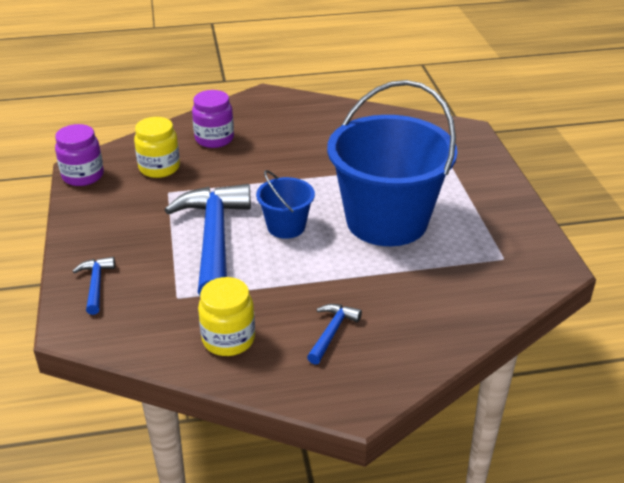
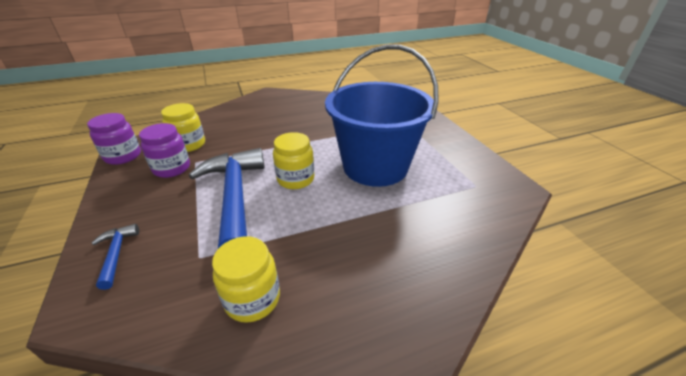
camera: 10 degrees left, 0 degrees up
purple jar [192,90,234,148] -> purple jar moved to [139,123,190,178]
blue bucket [256,170,315,239] -> yellow jar [273,132,314,189]
blue hammer [307,304,362,365] -> none

